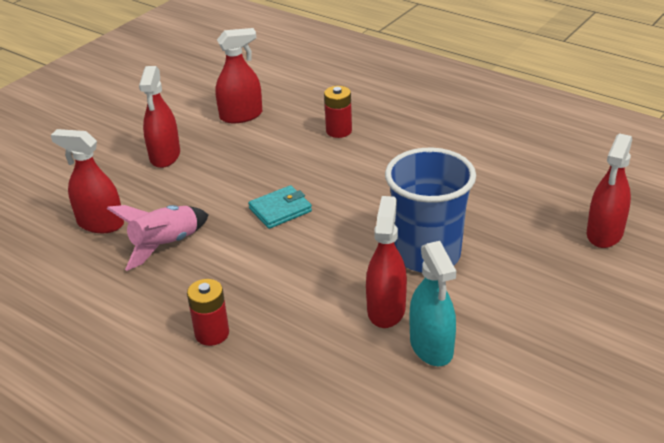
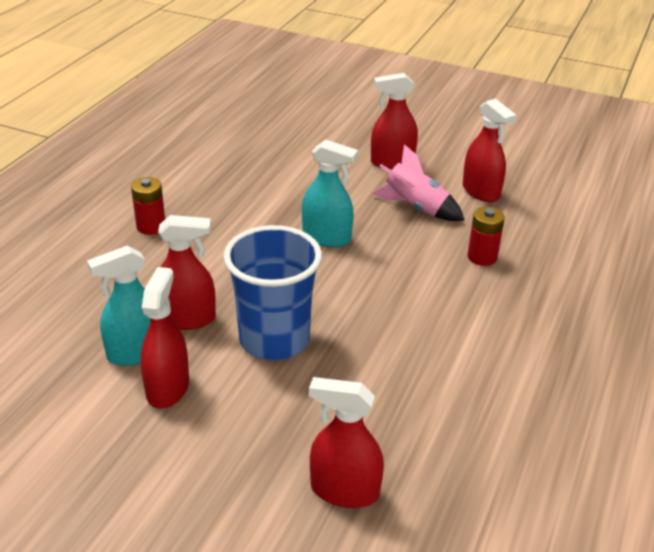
camera: 75 degrees right, 0 degrees up
red spray bottle [51,129,124,233] -> red spray bottle moved to [140,267,189,409]
pink rocket [107,205,208,271] -> pink rocket moved to [372,144,465,221]
turquoise wallet [248,185,312,229] -> turquoise spray bottle [302,140,358,247]

